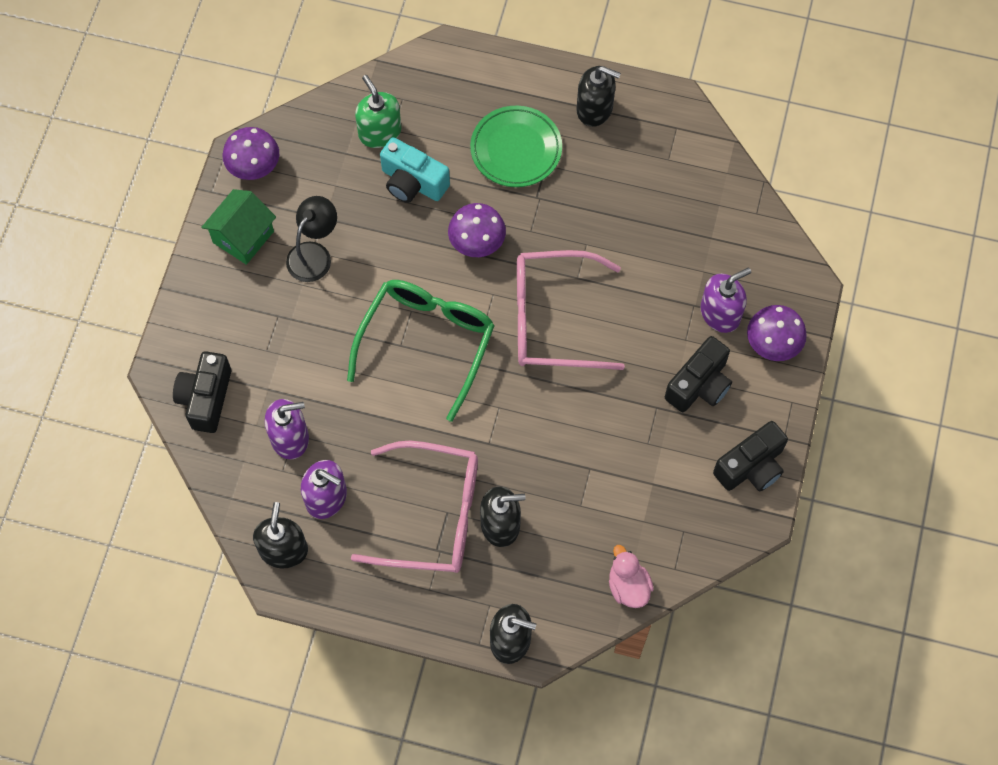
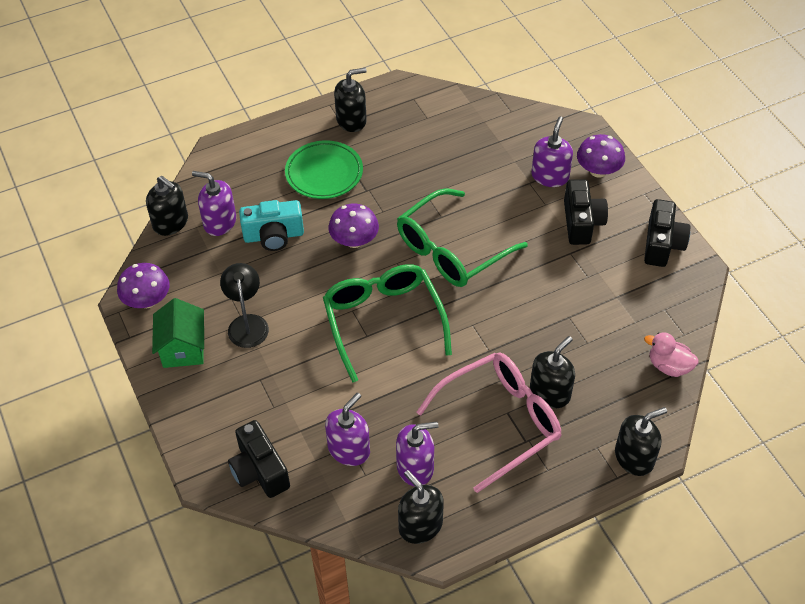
camera: 40 degrees left, 15 degrees down
green soap dispenser [355,75,401,148] -> purple soap dispenser [192,171,236,236]
pink glasses [517,250,625,370] -> green glasses [397,188,528,287]
none -> black soap dispenser [146,176,188,236]

